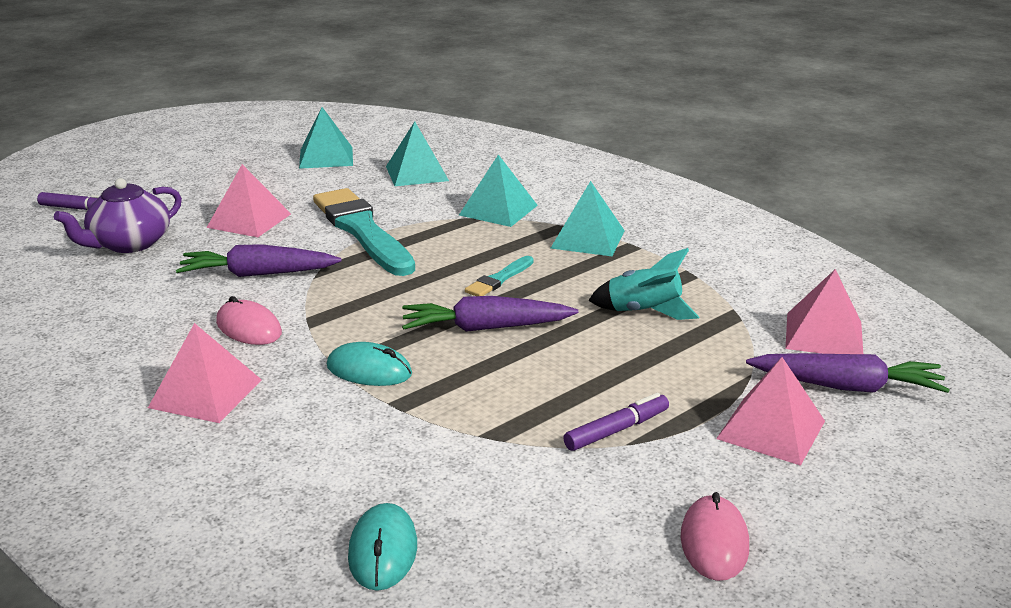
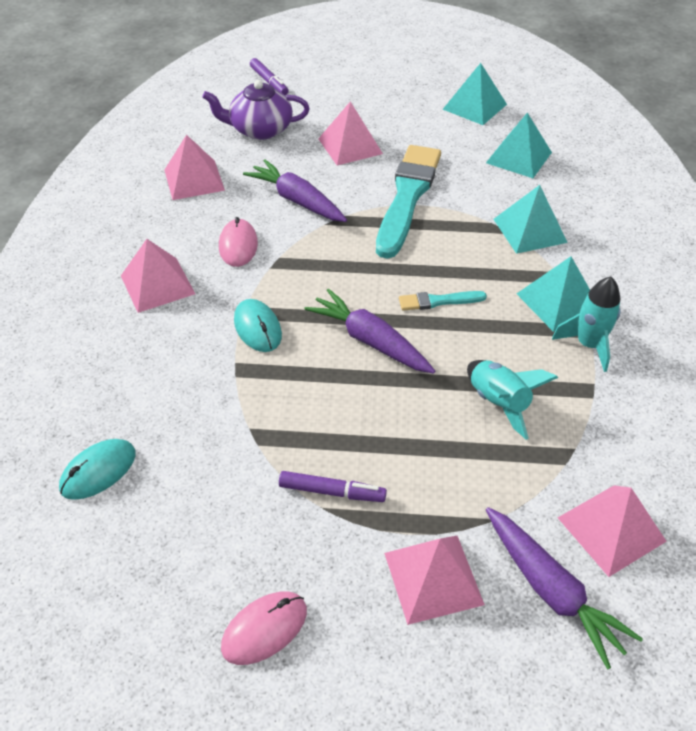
camera: 45 degrees right, 20 degrees up
none -> pink pyramid [164,134,225,200]
none -> turquoise rocket [552,277,621,372]

